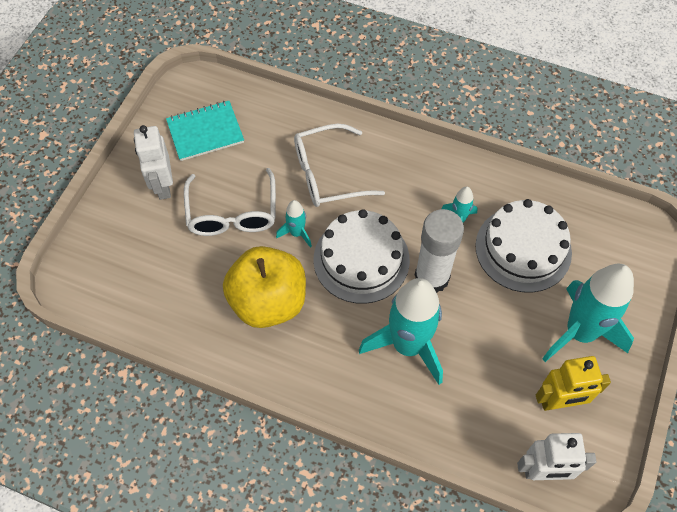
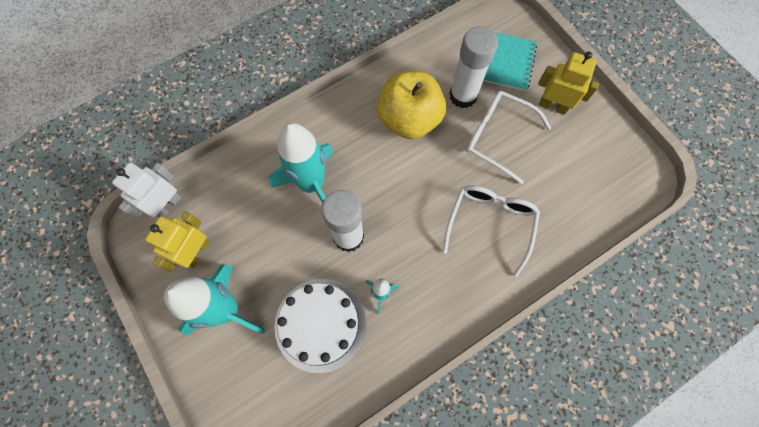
camera: 125 degrees right, 10 degrees up
white robot [134,125,173,200] -> yellow robot [538,52,599,115]
turquoise notebook [166,101,244,161] -> turquoise notebook moved to [483,33,537,91]
turquoise rocket [276,200,312,248] -> none
white cake [313,209,410,304] -> none
none -> white glue stick [449,26,498,108]

